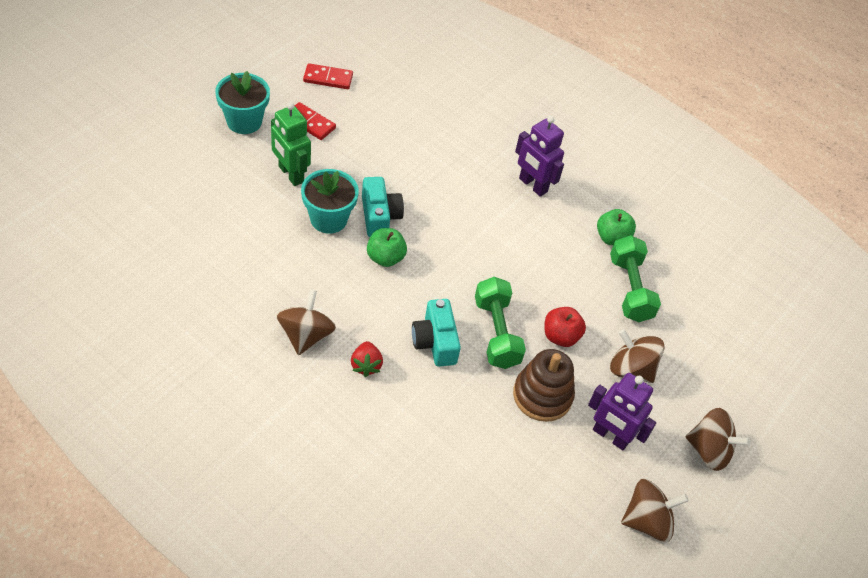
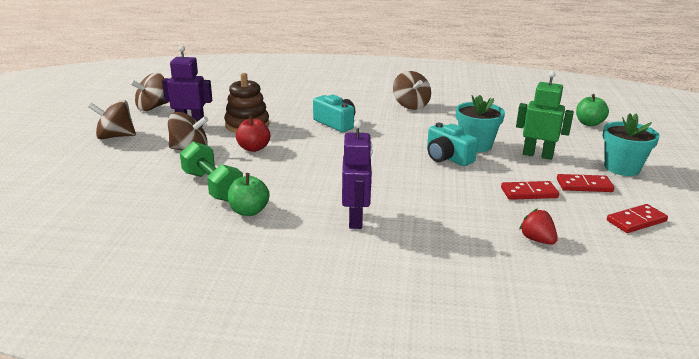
camera: 155 degrees right, 25 degrees down
red strawberry [351,341,383,377] -> red strawberry moved to [519,208,558,244]
green apple [367,228,407,267] -> green apple moved to [576,94,609,126]
green dumbbell [475,277,526,369] -> none
purple robot [515,116,564,197] -> purple robot turned 75 degrees clockwise [342,120,372,229]
none -> red domino [501,181,559,200]

